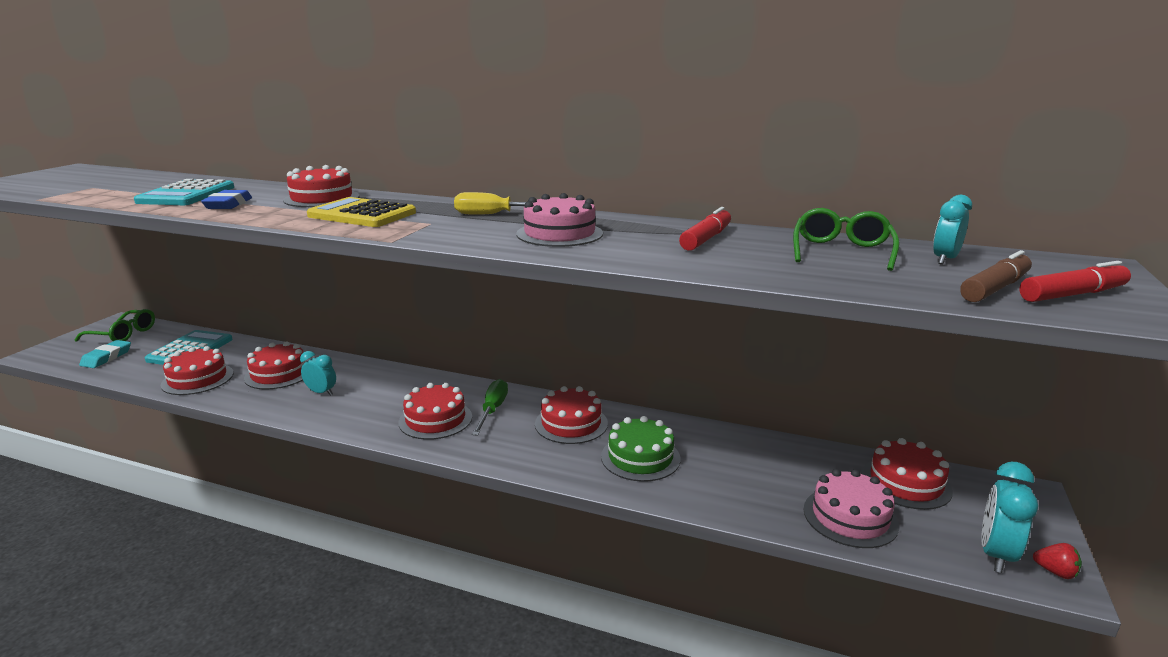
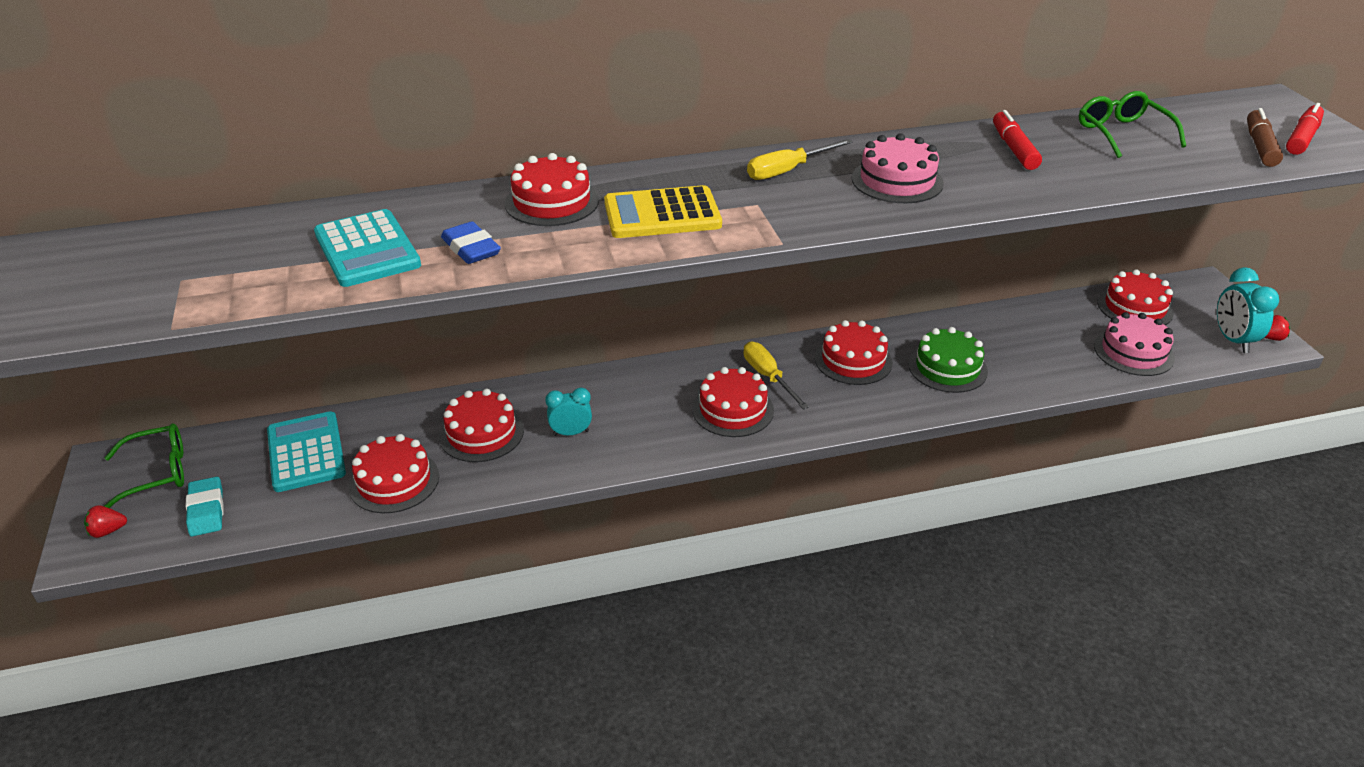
camera: 35 degrees left, 15 degrees up
green screwdriver [472,379,508,436] -> yellow screwdriver [743,342,809,410]
turquoise clock [933,195,972,264] -> none
none -> red strawberry [84,505,127,538]

